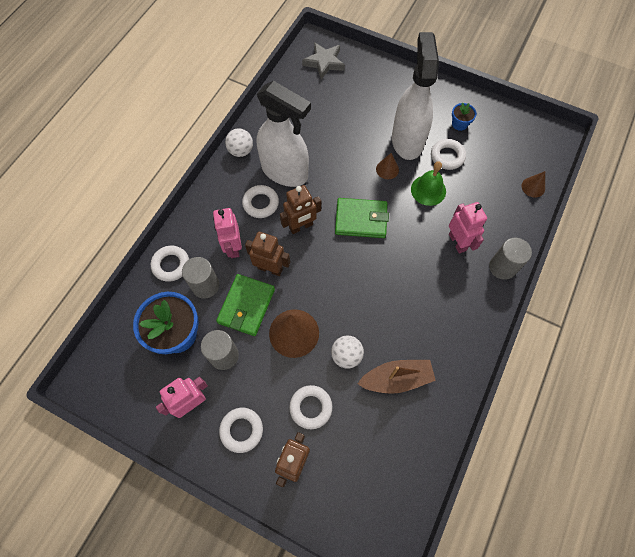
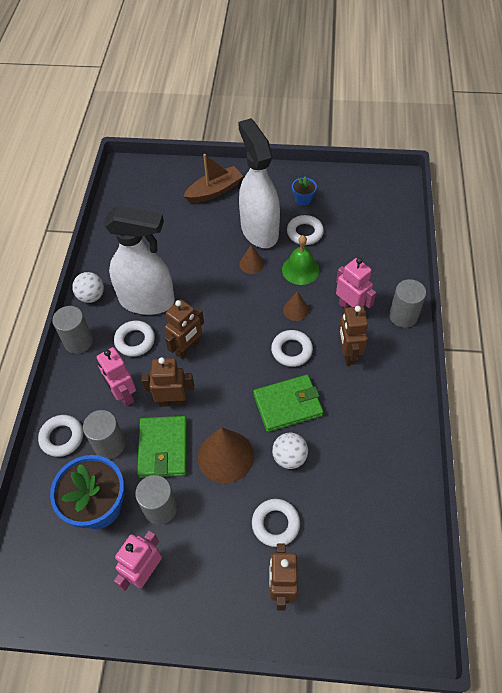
camera: 20 degrees left, 10 degrees down
white ring [219,408,263,453] -> white ring moved to [271,330,313,367]
grey star [302,42,345,80] -> none
green wallet [335,198,389,238] -> green wallet moved to [253,375,323,432]
brown boat [358,360,436,394] -> brown boat moved to [183,154,243,203]
brown cone [522,171,545,198] -> brown cone moved to [283,291,309,321]
none -> grey cylinder [52,306,93,354]
none -> brown robot [338,306,368,365]

